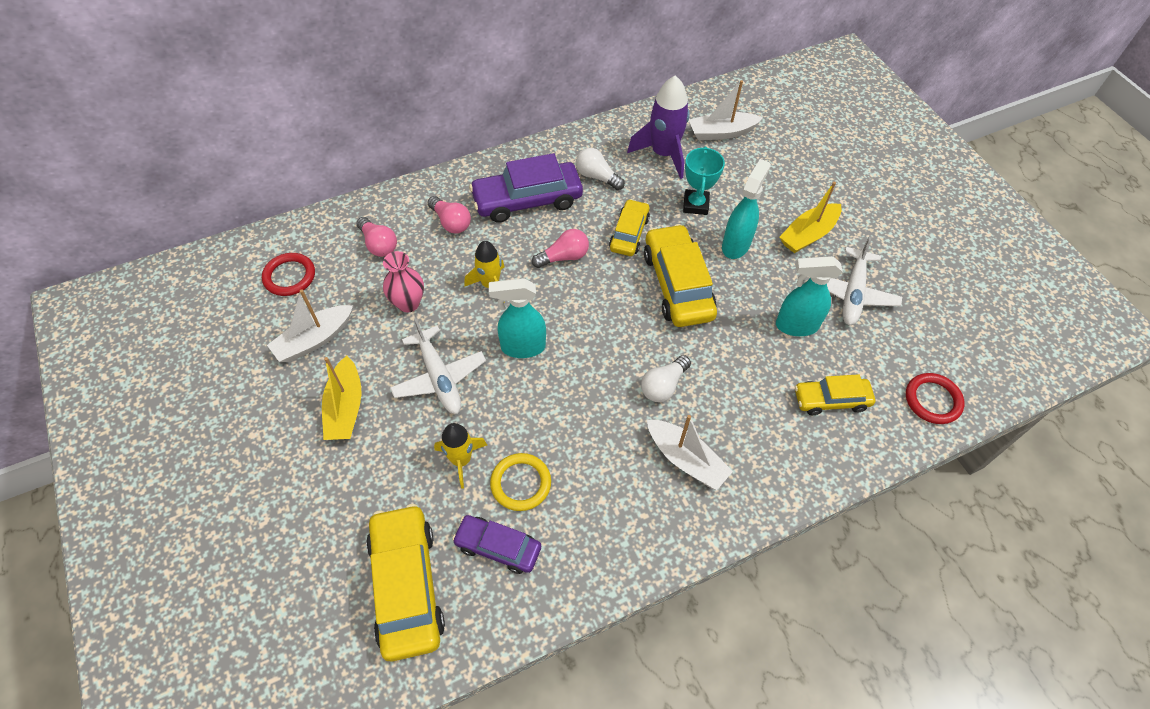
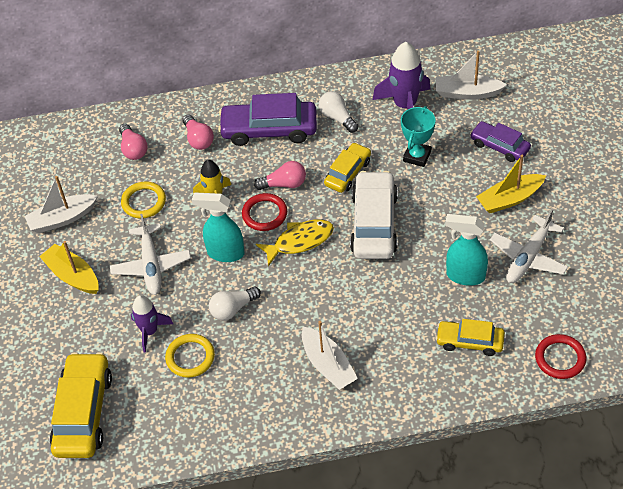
camera: 20 degrees right, 5 degrees down
red ring [262,253,315,296] -> red ring moved to [242,193,287,231]
yellow boat [322,355,361,440] -> yellow boat turned 120 degrees clockwise [39,241,99,294]
pink vase [383,251,424,312] -> yellow ring [121,181,166,218]
yellow rocket [434,423,487,489] -> purple rocket [131,295,173,353]
purple car [452,515,541,574] -> purple car moved to [470,121,531,162]
white light bulb [641,355,691,402] -> white light bulb moved to [209,286,261,321]
yellow car [644,224,717,327] -> white car [350,171,398,259]
turquoise spray bottle [722,159,771,259] -> none
none -> yellow fish [256,219,334,266]

